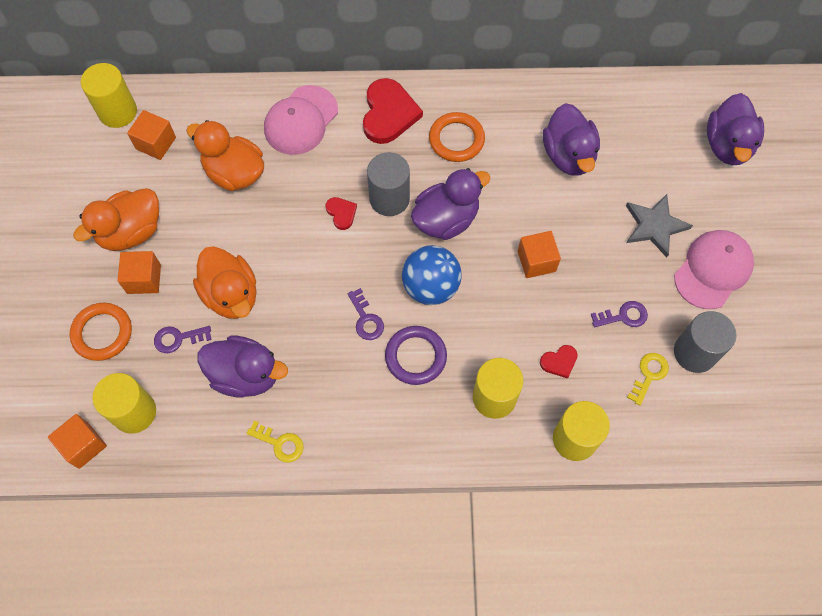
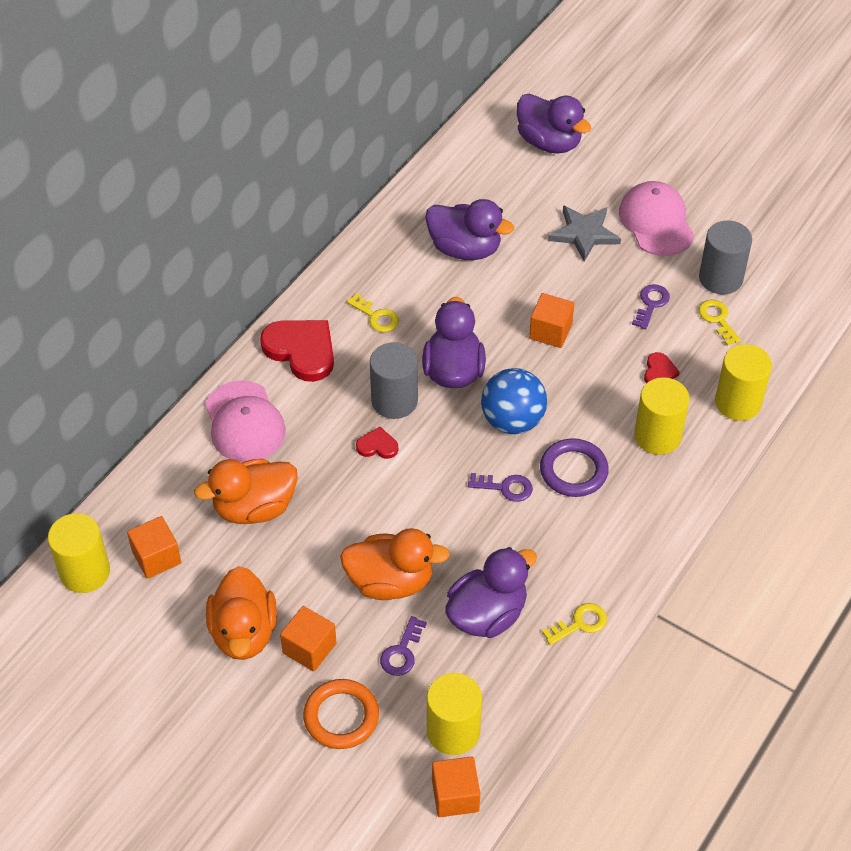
camera: 55 degrees left, 15 degrees down
orange ring [429,112,485,162] -> yellow key [347,293,399,332]

